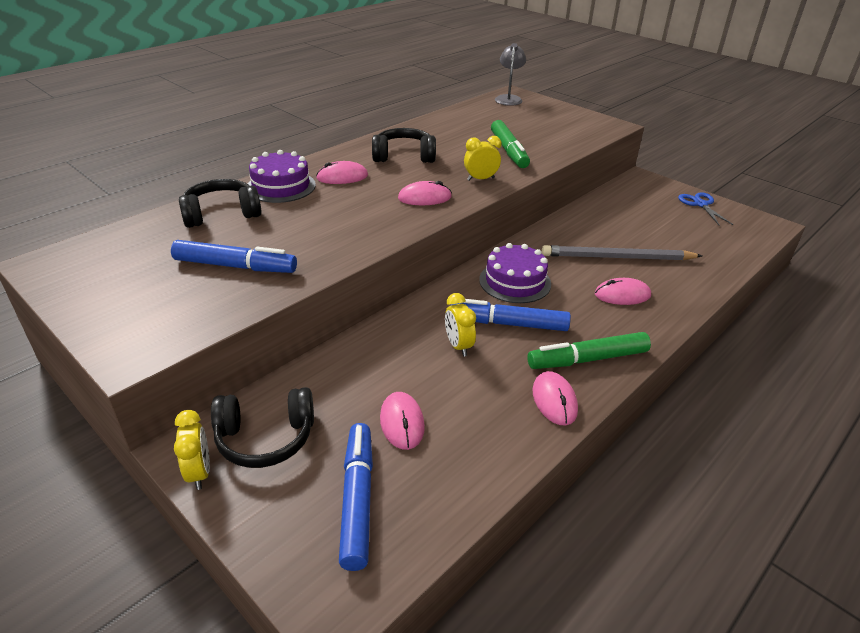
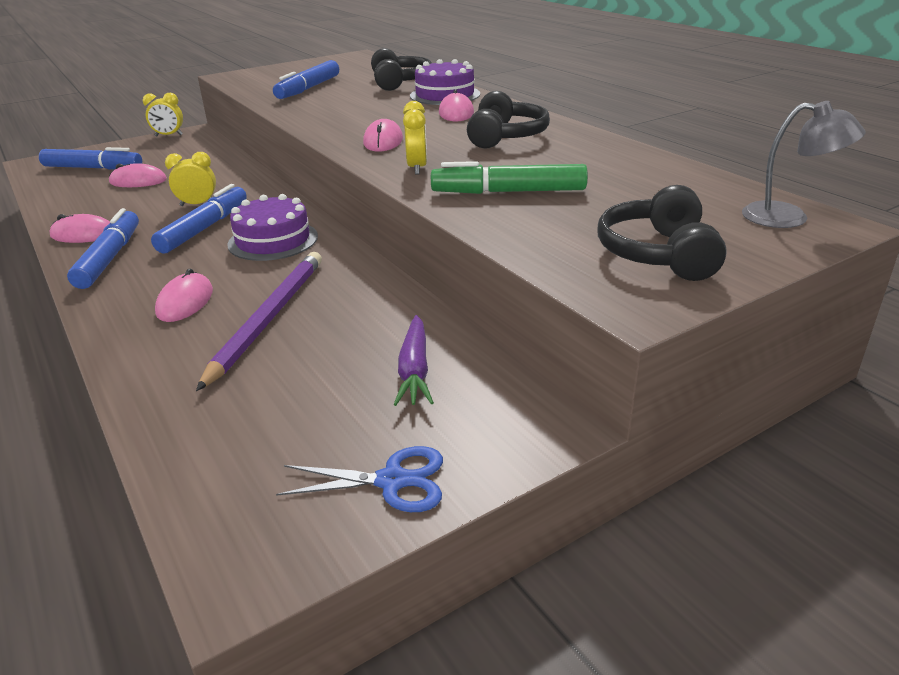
camera: 105 degrees right, 5 degrees down
black headphones [211,387,314,468] -> black headphones moved to [597,185,727,281]
green marker [527,332,651,369] -> blue marker [67,208,139,289]
grey pencil [542,245,702,260] -> purple pencil [196,252,322,391]
none -> purple carrot [393,315,434,406]

